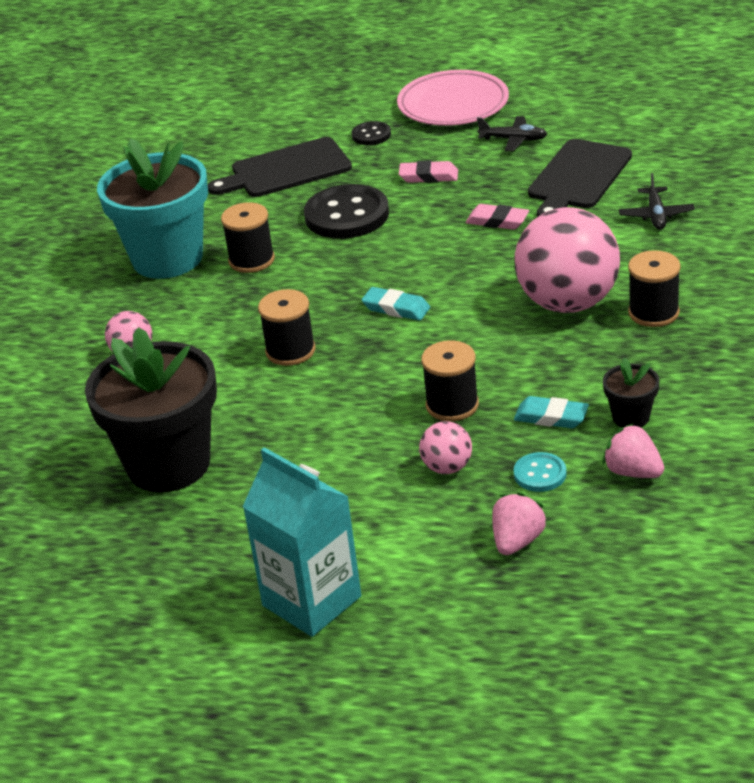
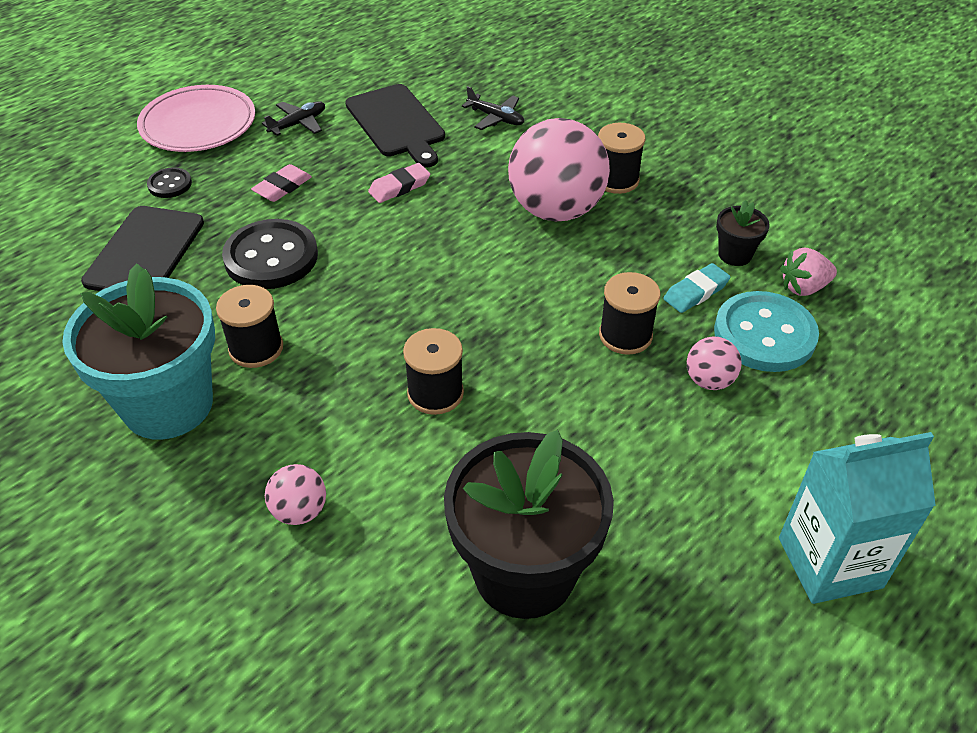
camera: 60 degrees left, 10 degrees up
turquoise eraser [362,287,430,321] -> none
pink strawberry [492,493,547,555] -> none
turquoise button [514,452,567,492] -> turquoise button [714,291,819,372], size x2.01

